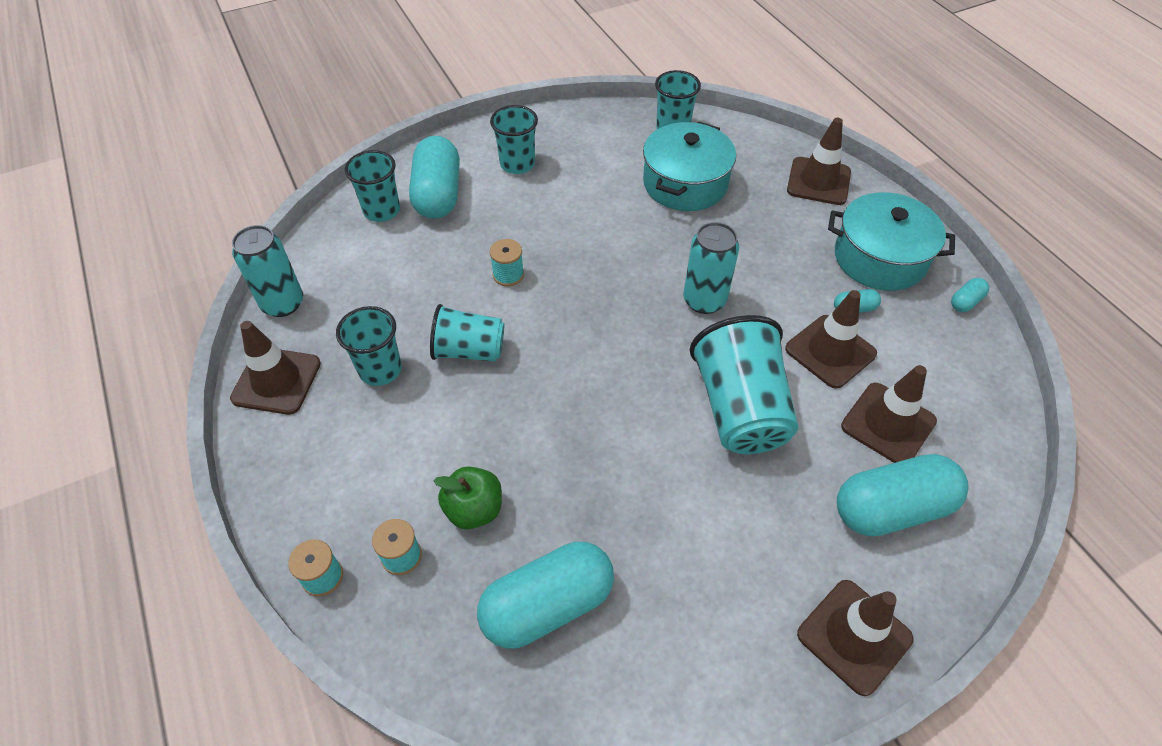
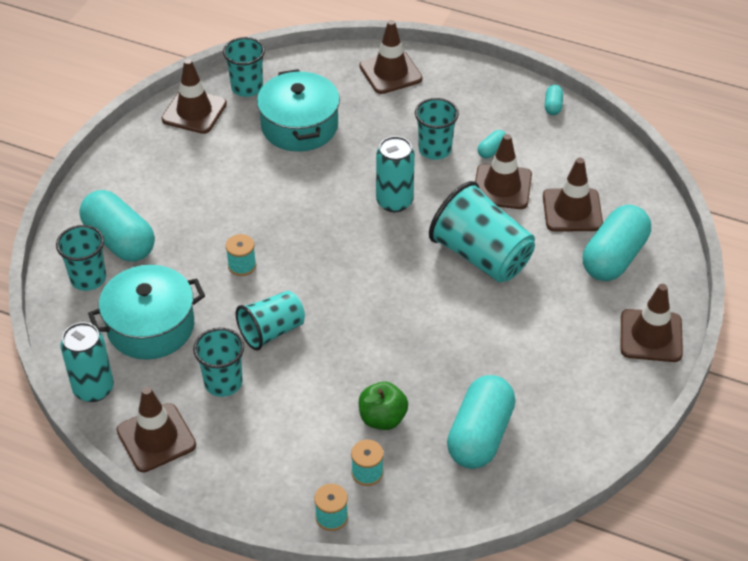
camera: 40 degrees left, 5 degrees down
turquoise cup [490,105,538,174] -> turquoise cup moved to [415,98,459,160]
turquoise pot [828,192,955,291] -> turquoise pot moved to [88,265,205,360]
none -> brown traffic cone [162,59,227,134]

